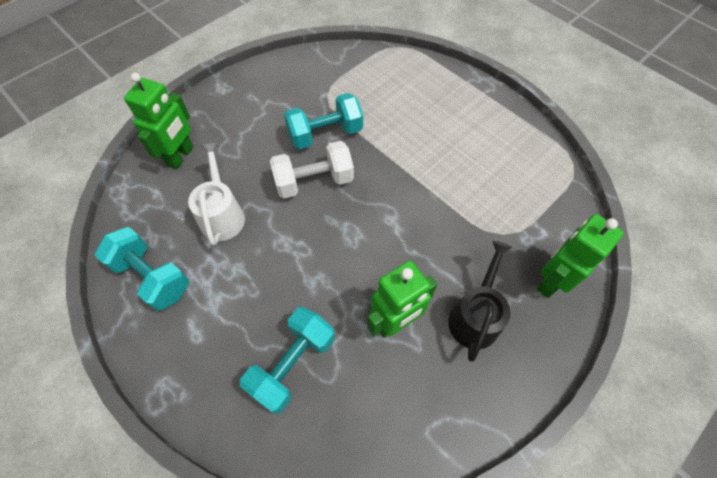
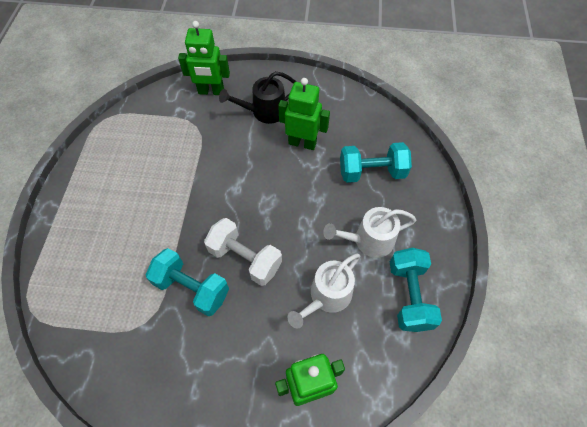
camera: 130 degrees left, 0 degrees up
none -> white watering can [323,207,416,258]

